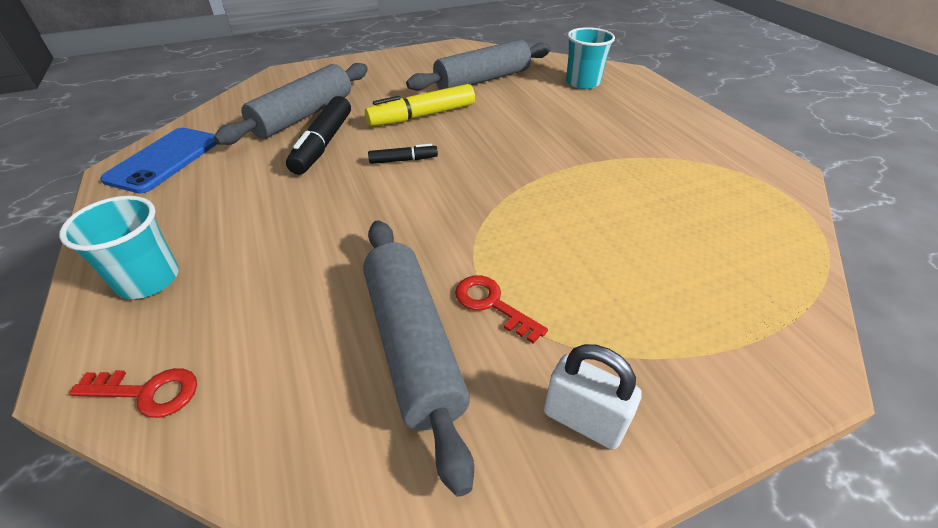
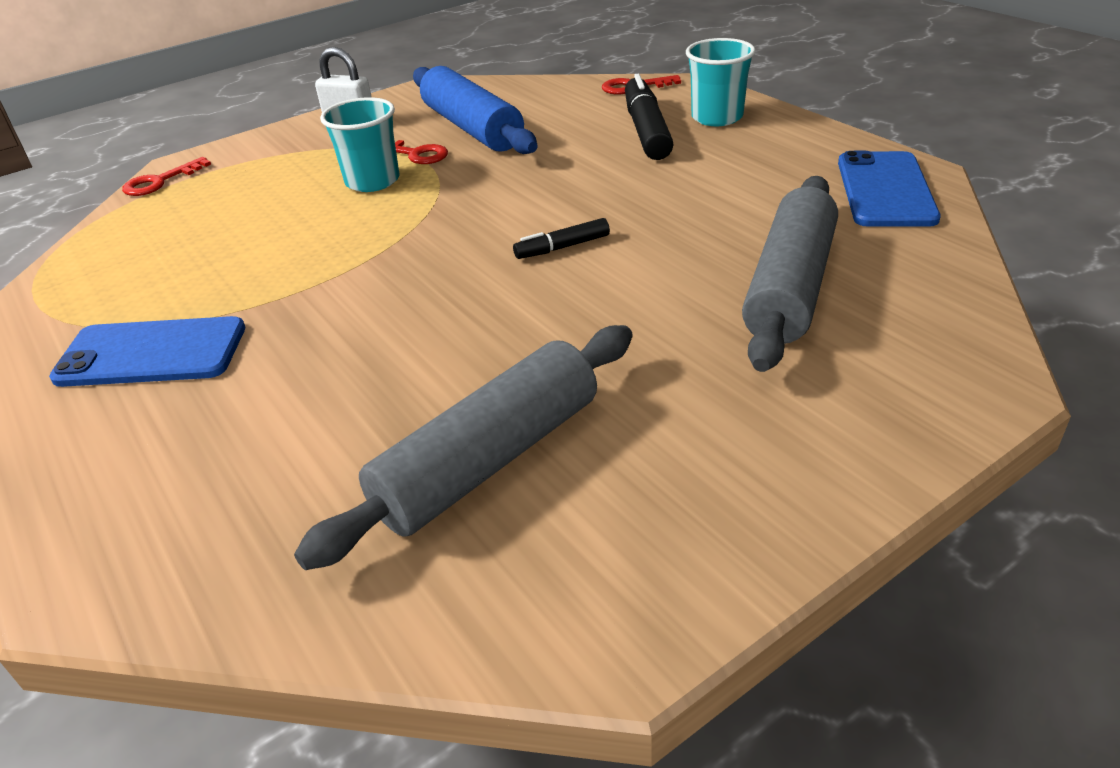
camera: 170 degrees right, 5 degrees down
black marker [286,96,351,175] -> black marker moved to [625,74,674,160]
grey rolling pin [363,220,474,497] -> blue rolling pin [413,66,538,154]
yellow marker [365,84,475,127] -> none
turquoise cup [566,27,615,89] -> turquoise cup moved to [320,97,400,192]
none -> blue phone [49,316,245,387]
none -> red key [122,157,211,196]

